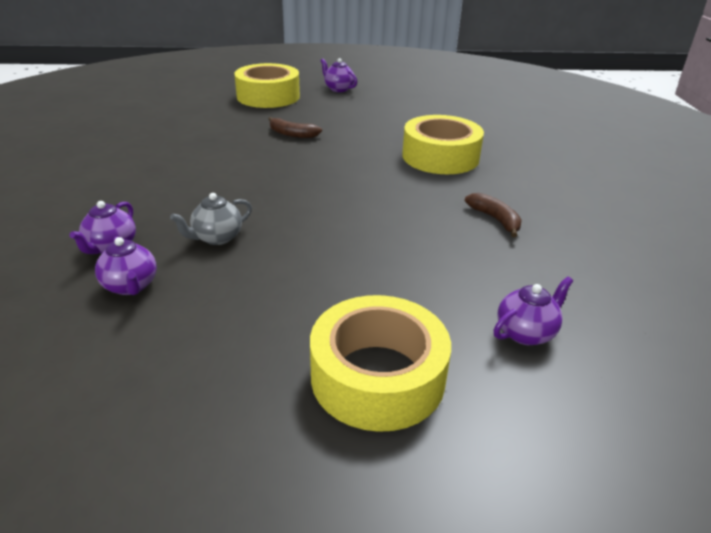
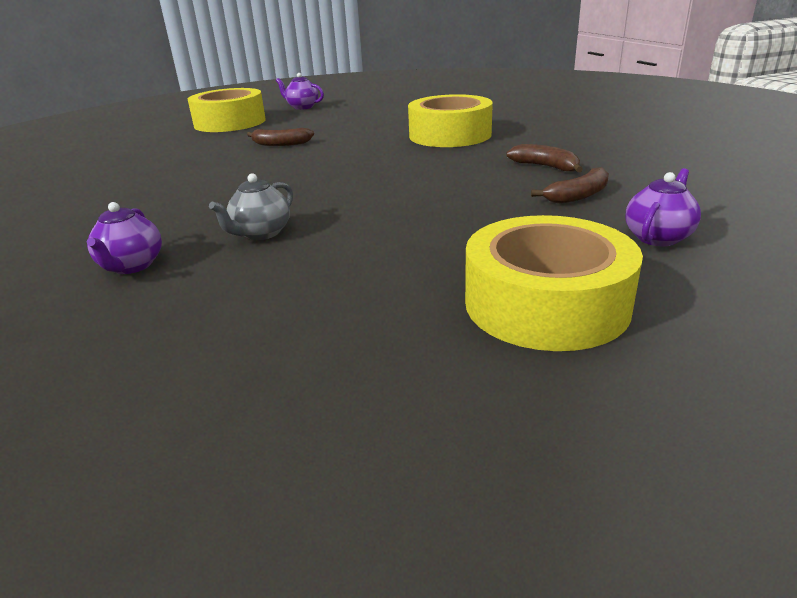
camera: 15 degrees left, 5 degrees down
purple teapot [95,237,157,295] -> none
none -> brown banana [531,167,609,204]

